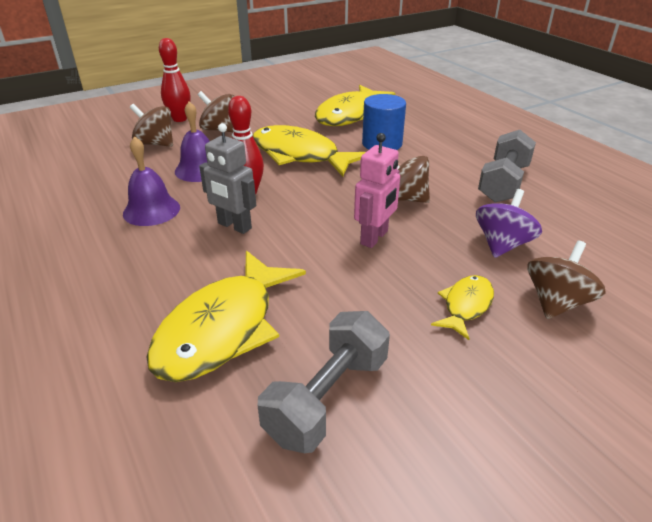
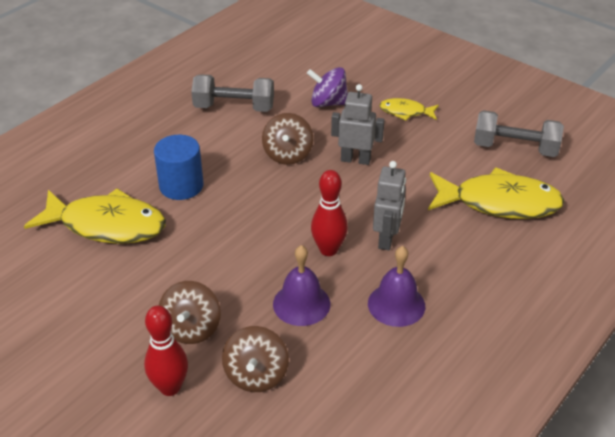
camera: 110 degrees left, 5 degrees up
yellow fish [253,125,366,177] -> none
pink robot [354,133,400,248] -> grey robot [331,84,384,165]
brown spinning top [527,241,606,319] -> none

